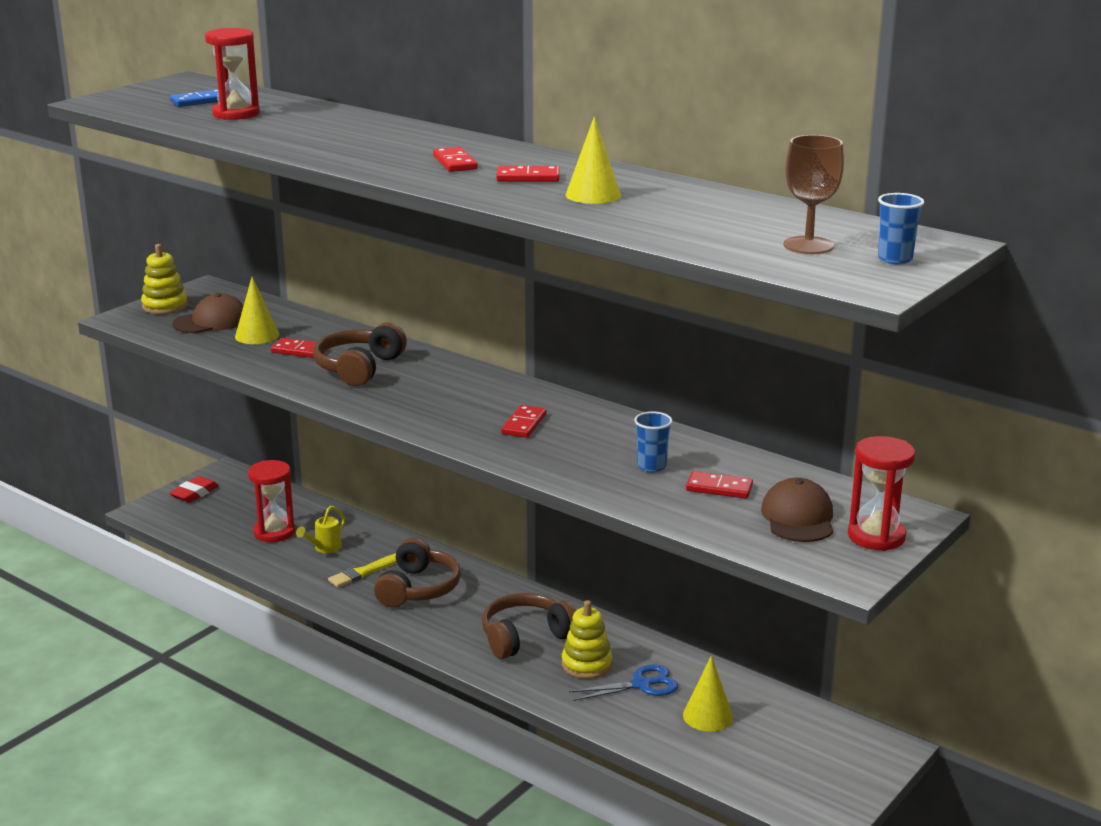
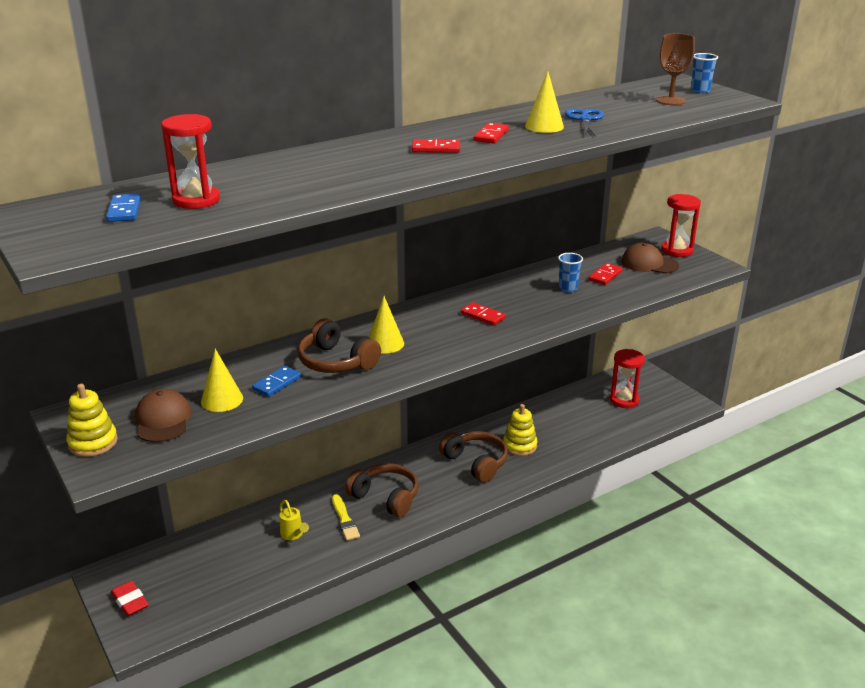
camera: 70 degrees left, 5 degrees up
red hourglass [248,460,295,542] -> red hourglass moved to [610,349,645,408]
red domino [271,338,328,358] -> blue domino [252,366,301,397]
brown headphones [482,593,576,659] -> brown headphones turned 150 degrees clockwise [439,431,508,483]
blue scissors [569,664,678,701] -> blue scissors moved to [565,108,604,136]
yellow cone [683,656,733,732] -> yellow cone moved to [369,296,404,354]

